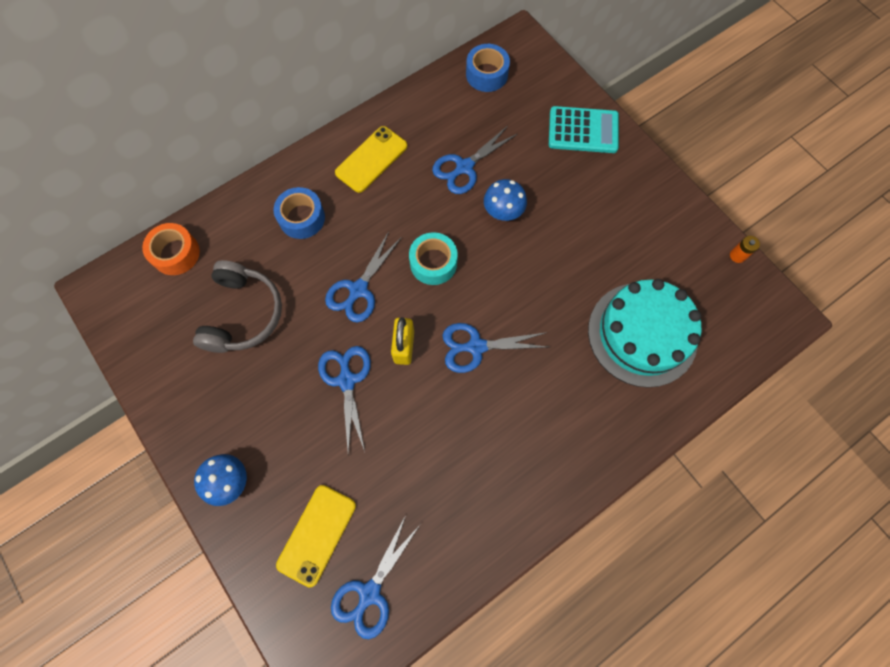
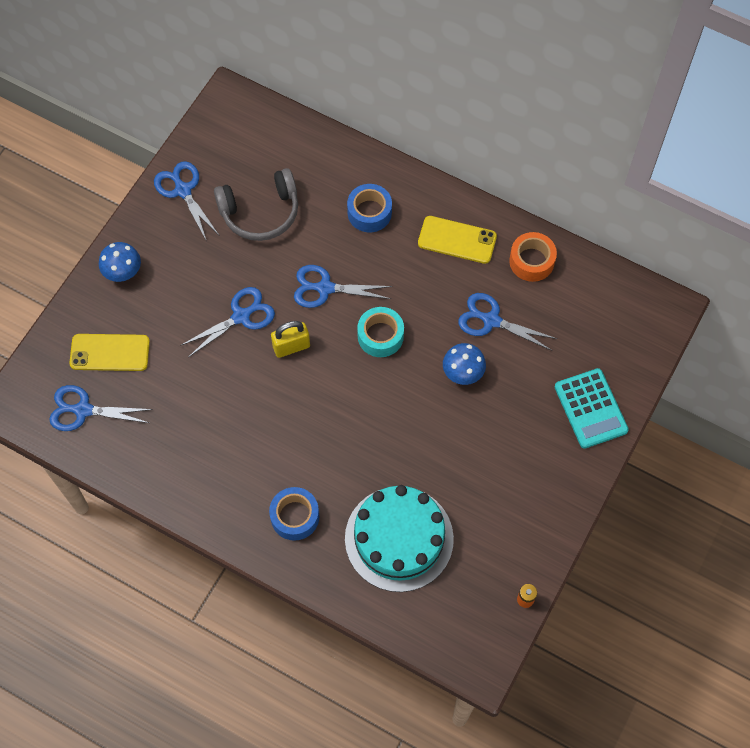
camera: 65 degrees right, 5 degrees down
orange tape [142,223,200,275] -> orange tape moved to [509,232,557,282]
blue scissors [443,323,548,373] -> blue scissors moved to [154,161,219,240]
blue tape [466,44,510,92] -> blue tape moved to [269,487,319,541]

